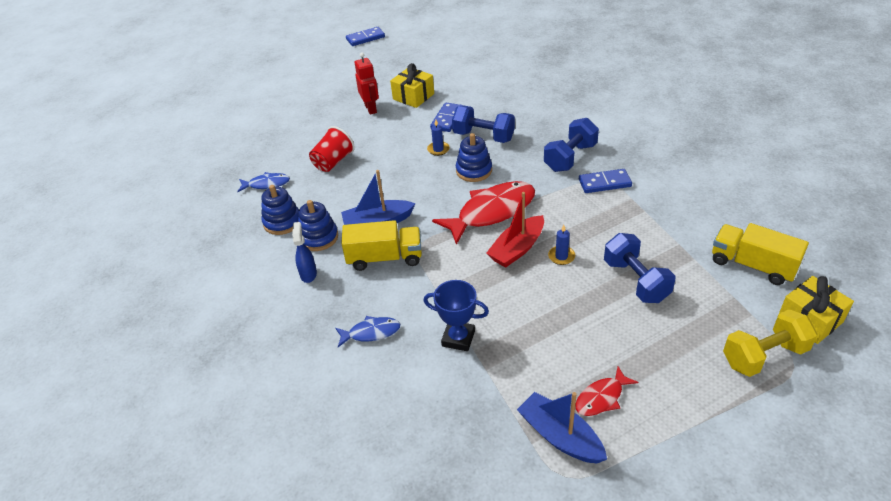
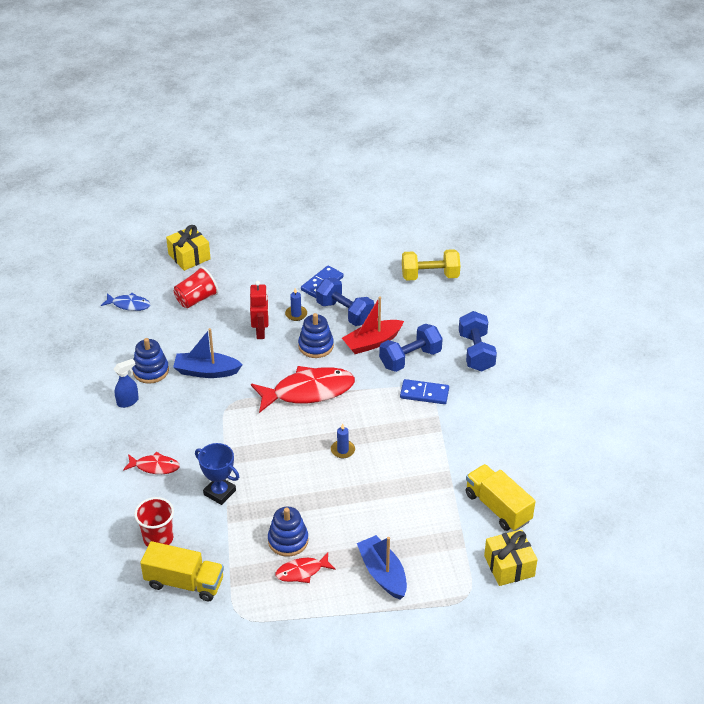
camera: 15 degrees right, 0 degrees up
blue stacking toy [261,185,299,235] -> blue stacking toy moved to [268,507,309,557]
blue spray bottle [292,222,317,283] -> blue spray bottle turned 45 degrees clockwise [114,359,139,408]
blue fish [335,316,400,347] -> red fish [123,452,180,474]
yellow truck [341,220,422,271] -> yellow truck moved to [140,541,224,602]
blue domino [346,27,385,46] -> none
red robot [355,53,379,115] -> red robot moved to [250,281,269,339]
yellow gift [390,63,434,108] -> yellow gift moved to [166,225,211,271]
red boat [486,192,544,268] -> red boat moved to [342,297,404,354]
blue boat [517,392,607,463] -> blue boat moved to [357,535,407,599]
blue dumbbell [604,233,675,303] -> blue dumbbell moved to [459,311,497,372]
yellow dumbbell [723,309,817,377] -> yellow dumbbell moved to [402,249,460,281]
none -> red cup [134,497,174,547]

